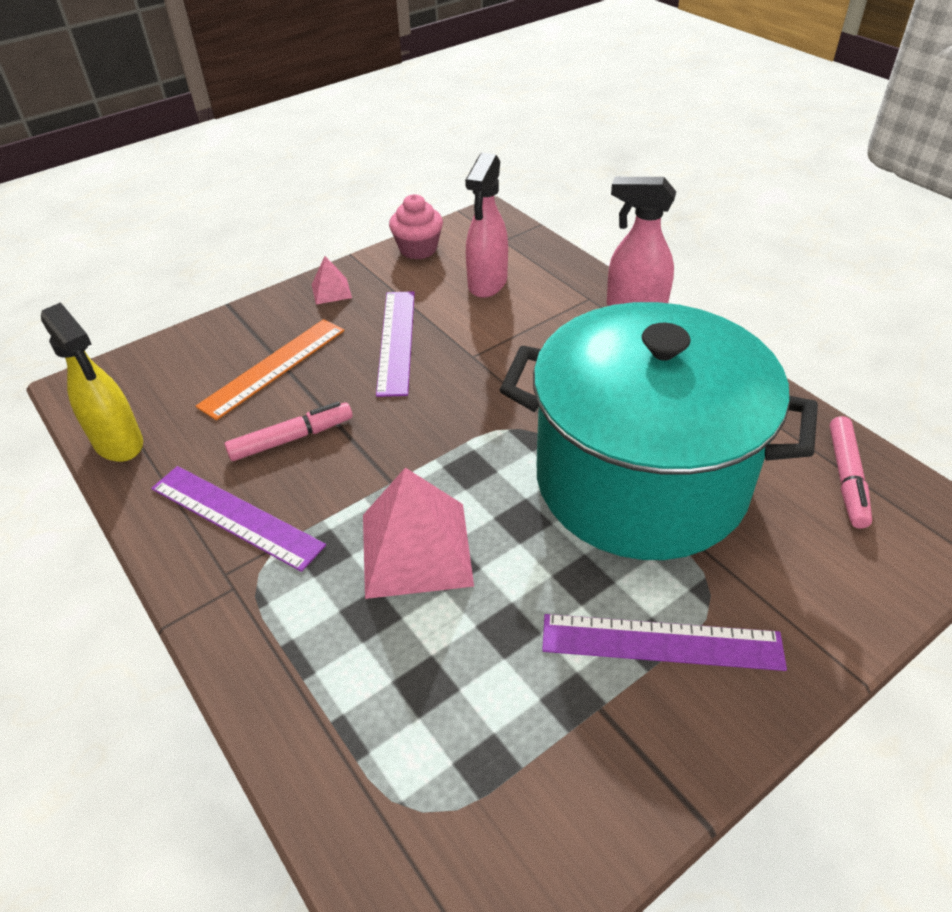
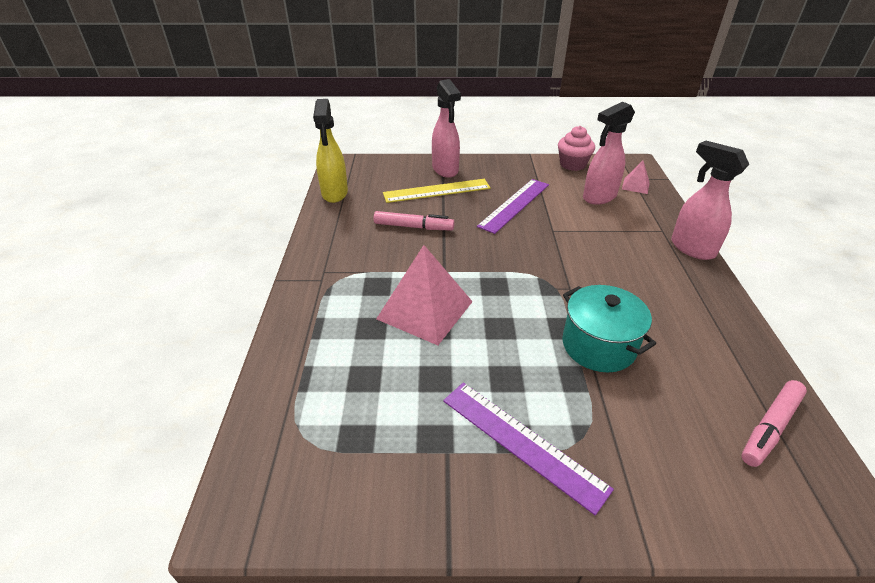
camera: 35 degrees right, 5 degrees down
purple ruler [151,466,326,572] -> none
orange ruler [196,319,344,420] -> yellow ruler [383,179,491,203]
pink pyramid [312,256,352,304] -> pink pyramid moved to [622,161,650,194]
turquoise pot [499,302,818,560] -> turquoise pot [562,285,656,372], size x0.45
none -> pink spray bottle [432,79,461,178]

